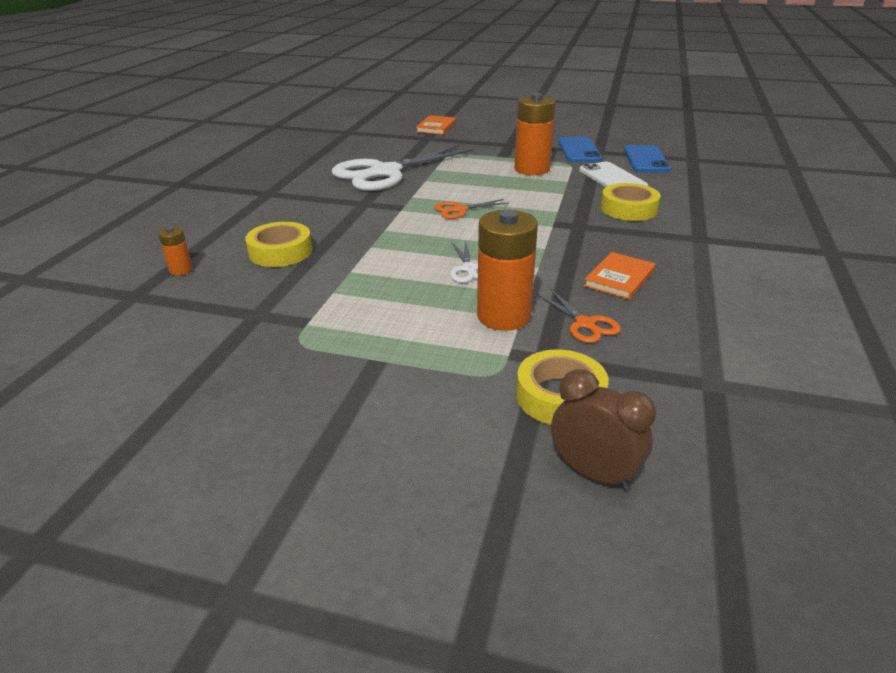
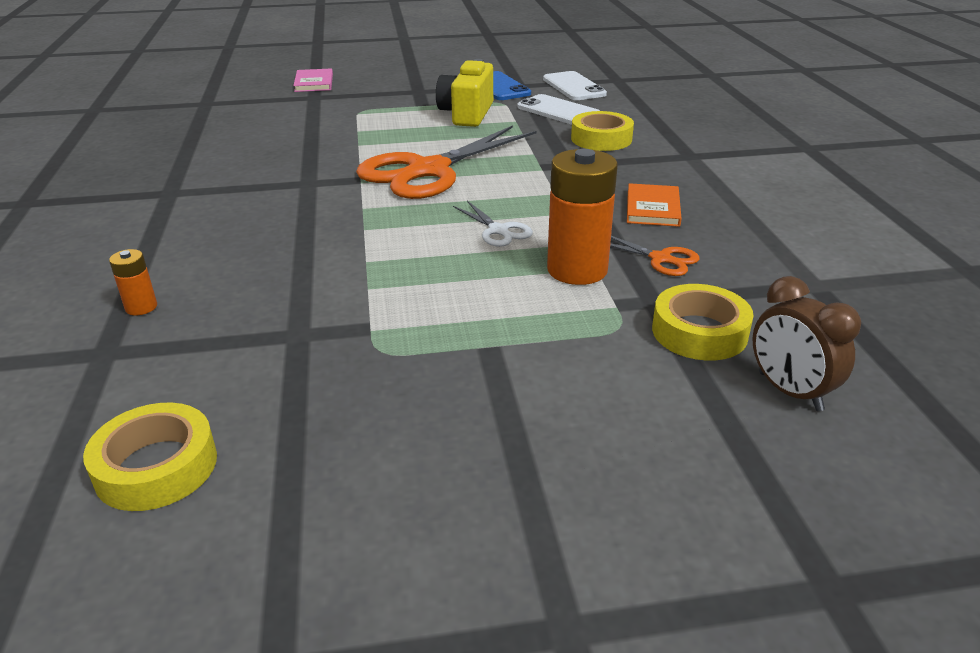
camera: 25 degrees left, 0 degrees up
yellow tape [245,222,312,267] -> yellow tape moved to [83,403,217,511]
white scissors [332,145,475,191] -> none
orange book [416,115,456,135] -> pink book [293,68,333,92]
orange scissors [434,199,508,219] -> orange scissors [356,125,537,199], size x2.33
orange battery [515,93,555,175] -> yellow camera [436,59,493,127]
brown clock [551,369,656,491] -> brown clock turned 135 degrees counterclockwise [752,276,861,411]
blue phone [624,145,671,172] -> white phone [543,71,607,100]

